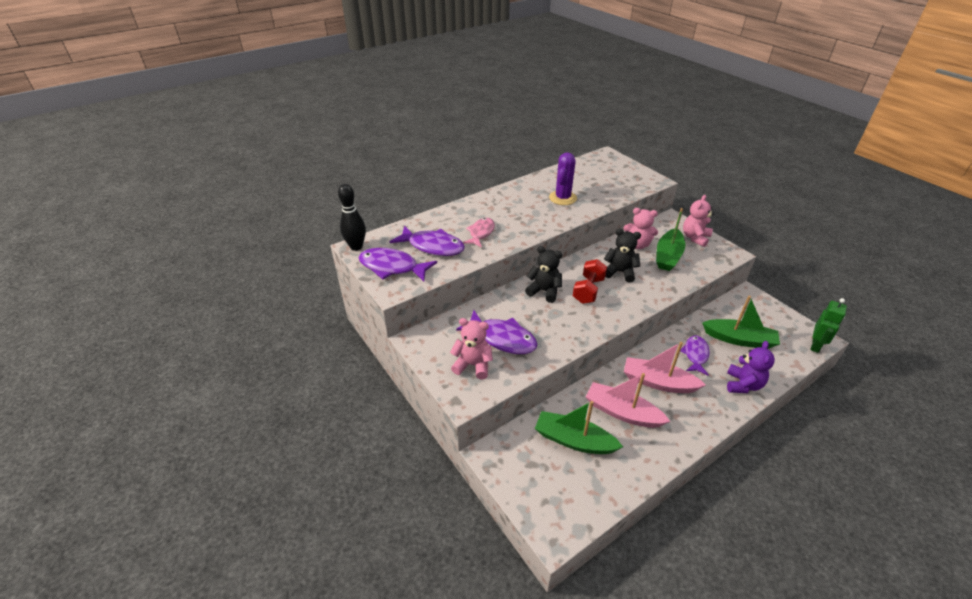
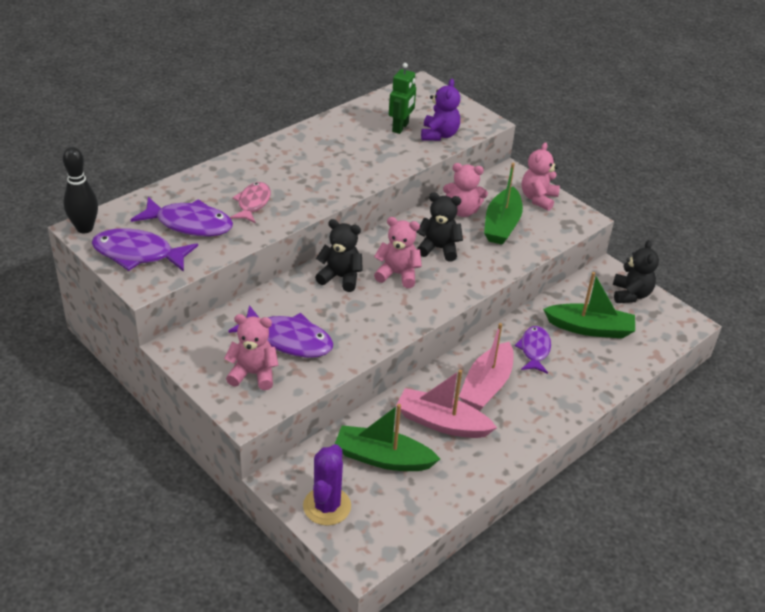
camera: 10 degrees left, 0 degrees up
purple cactus [549,152,577,205] -> purple cactus moved to [303,444,351,526]
red dumbbell [573,259,607,304] -> pink teddy bear [374,217,422,288]
pink boat [624,342,706,393] -> pink boat turned 75 degrees counterclockwise [459,323,514,410]
purple teddy bear [727,341,775,393] -> purple teddy bear moved to [421,79,460,141]
green robot [810,298,847,353] -> green robot moved to [389,63,416,134]
none -> black teddy bear [613,240,659,303]

